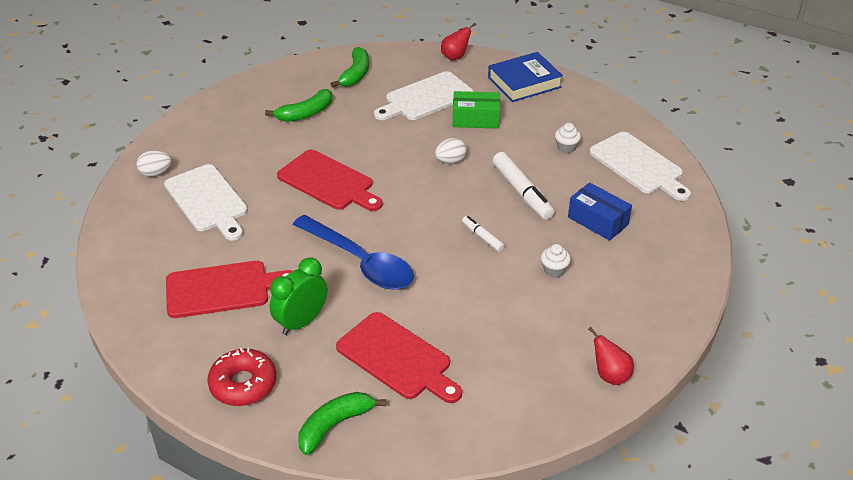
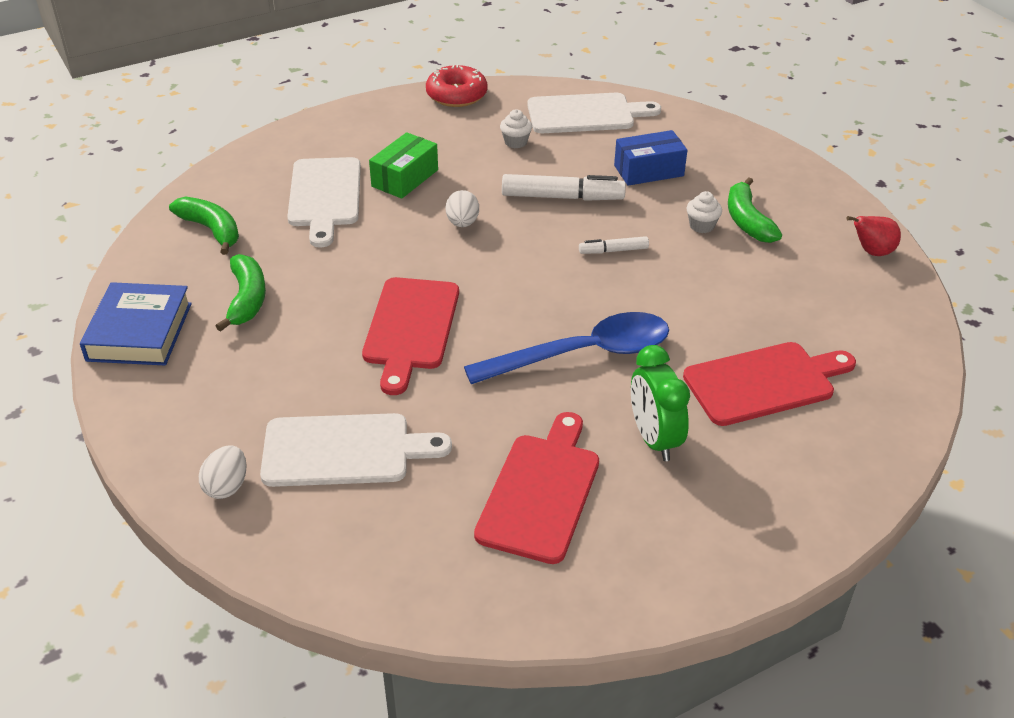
camera: 60 degrees left, 0 degrees up
red donut [207,348,276,406] -> red donut moved to [426,64,487,107]
red cutting board [277,150,383,211] -> red cutting board turned 120 degrees clockwise [362,277,459,395]
green banana [298,392,386,455] -> green banana moved to [728,177,782,243]
red pear [441,23,476,60] -> none
blue book [488,52,563,102] -> blue book moved to [80,282,192,365]

